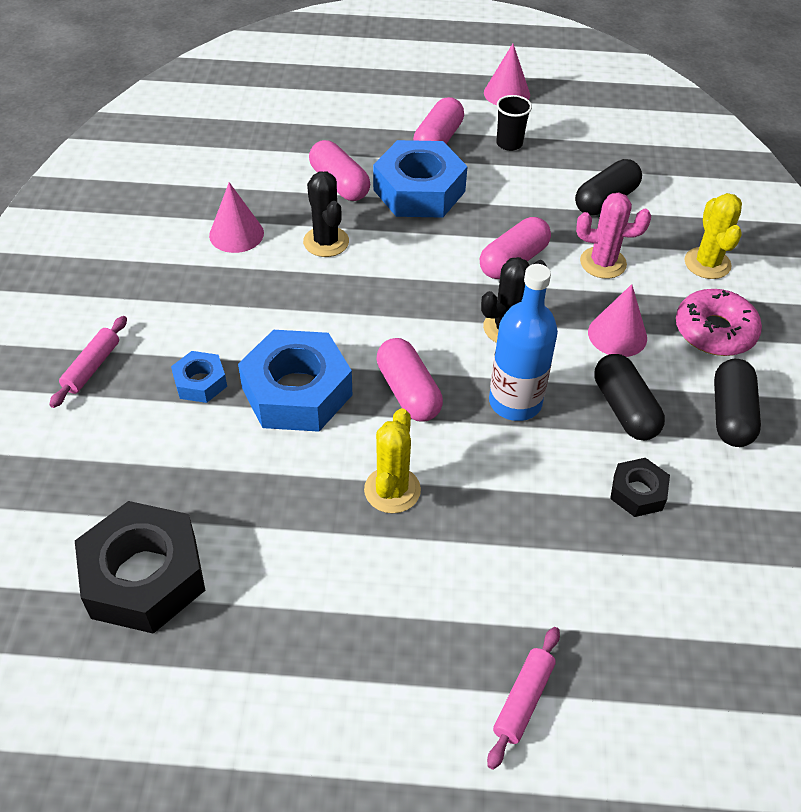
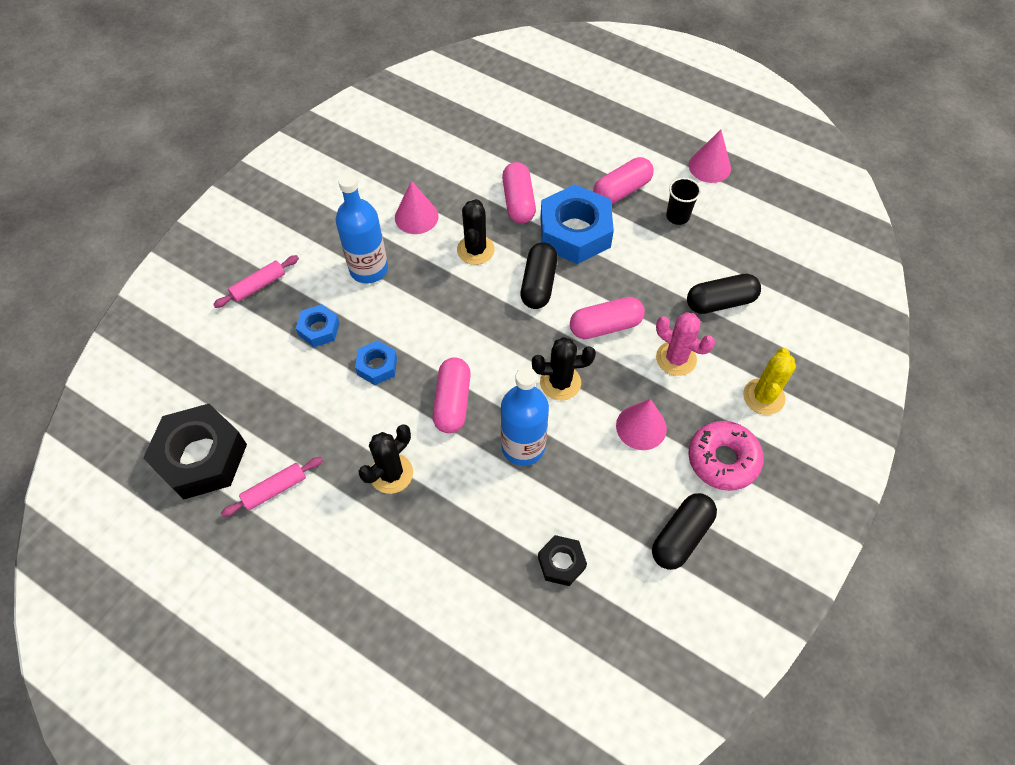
camera: 30 degrees right, 10 degrees up
blue nut [238,330,352,432] -> blue nut [355,340,397,385], size x0.50
yellow cactus [364,408,421,513] -> black cactus [359,424,413,494]
pink rolling pin [487,627,560,770] -> pink rolling pin moved to [221,457,323,517]
black capsule [594,354,665,440] -> black capsule moved to [521,242,558,309]
none -> blue bottle [336,173,388,284]

